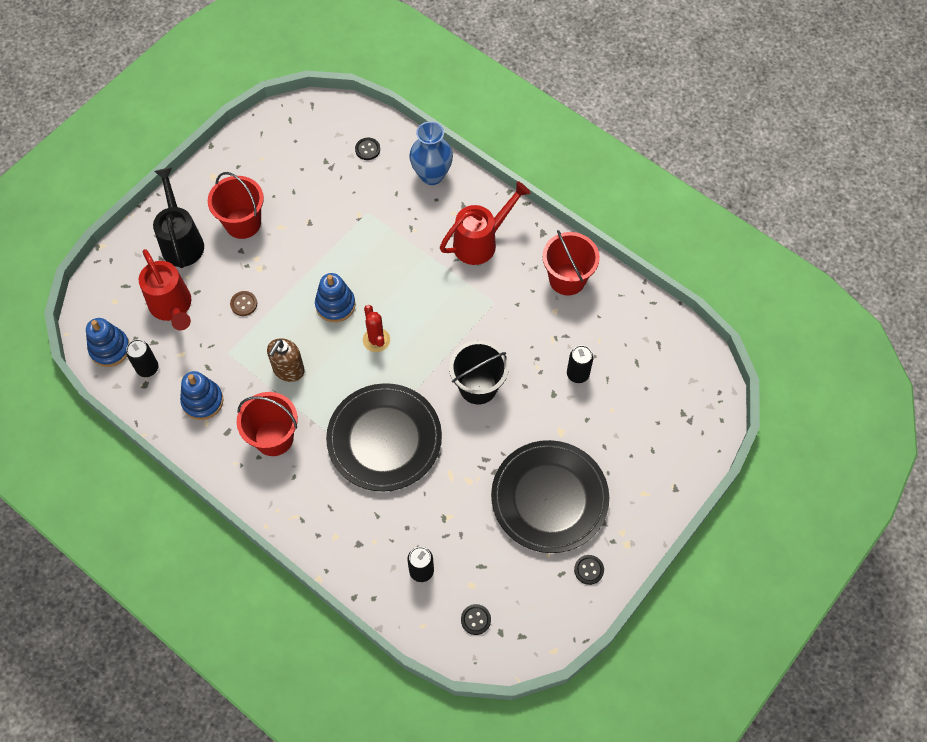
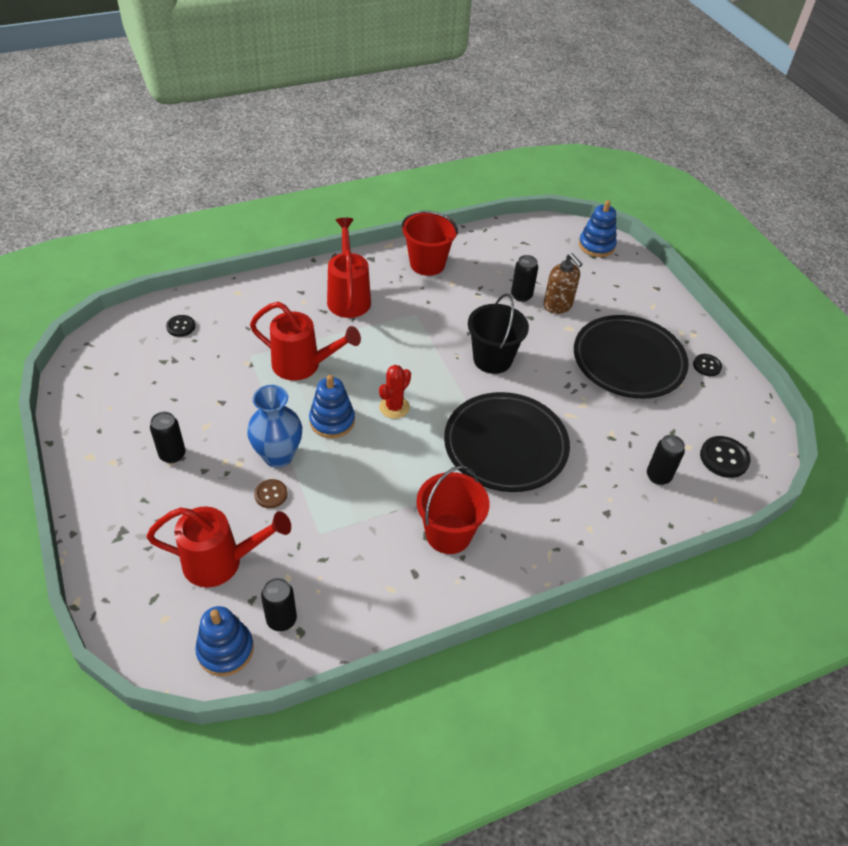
camera: 65 degrees left, 15 degrees down
black watering can [153,168,204,268] -> none
blue stacking toy [180,371,224,420] -> blue stacking toy moved to [579,200,617,257]
red bucket [208,172,264,239] -> black can [150,412,186,463]
brown soap dispenser [267,338,305,382] -> brown soap dispenser moved to [544,253,583,314]
red cactus [363,305,390,352] -> red cactus turned 60 degrees counterclockwise [379,365,411,419]
blue vase [409,121,453,185] -> blue vase moved to [247,385,302,468]
black button [461,604,491,635] -> black button [700,436,751,478], size x1.57
none -> red watering can [250,302,361,381]

